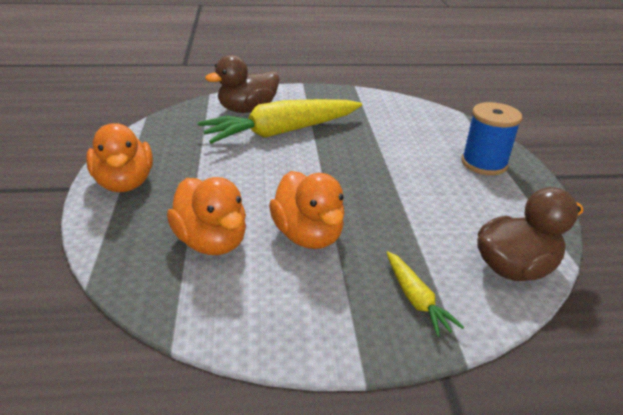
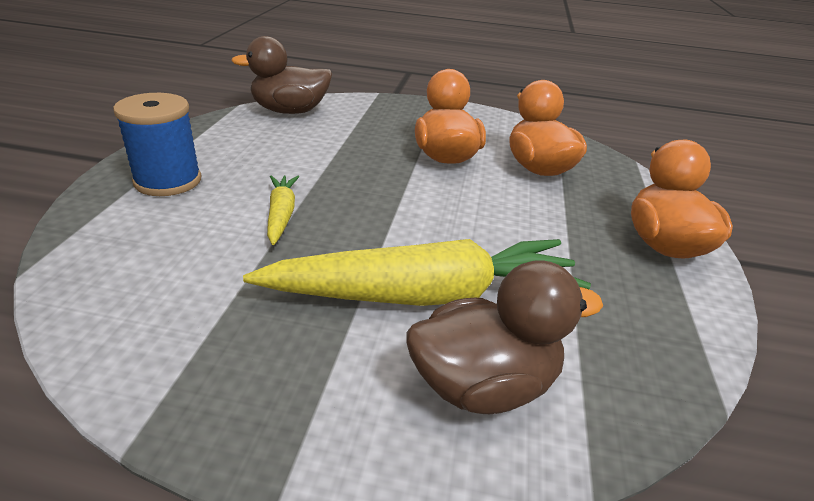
camera: 165 degrees left, 0 degrees up
yellow carrot [386,251,464,337] -> yellow carrot moved to [267,175,299,245]

